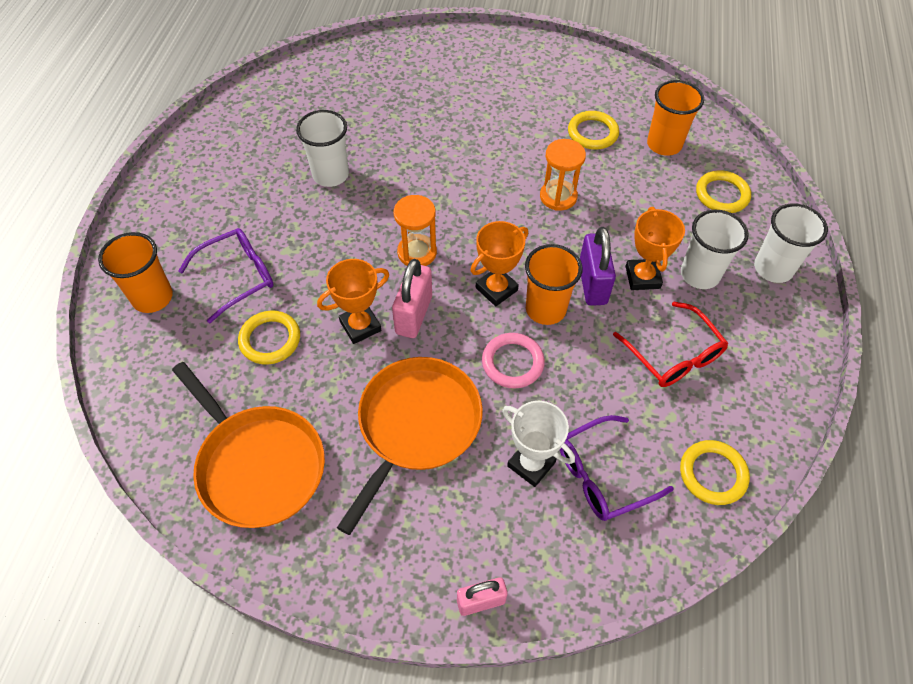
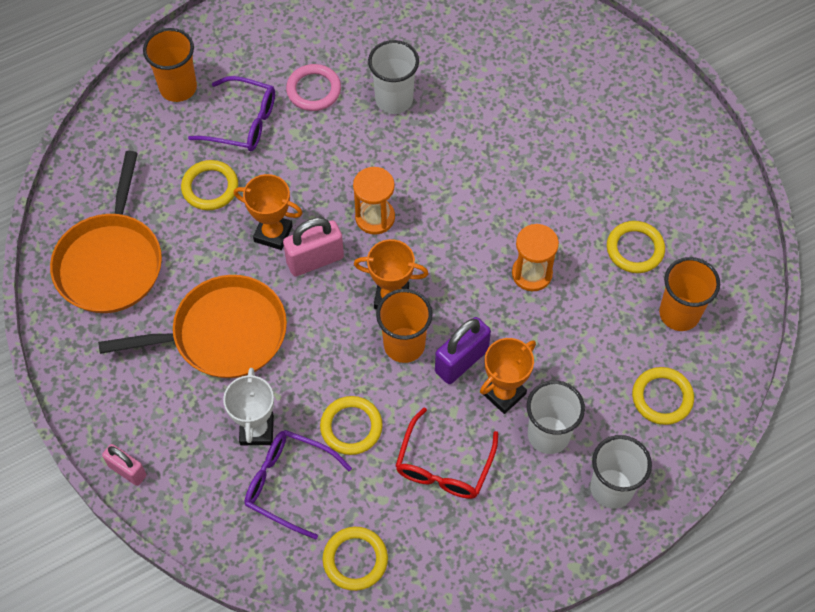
camera: 50 degrees right, 5 degrees up
pink ring [482,333,545,389] -> pink ring moved to [286,64,341,111]
none -> yellow ring [320,396,383,455]

